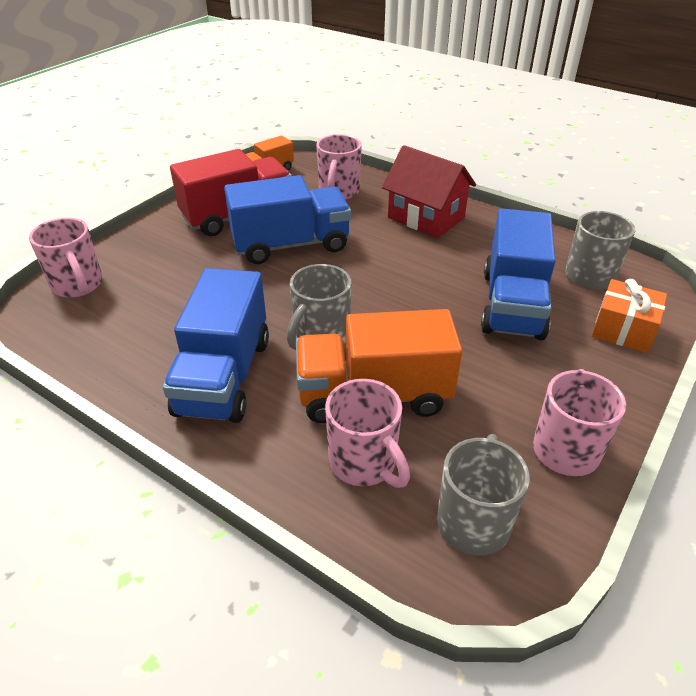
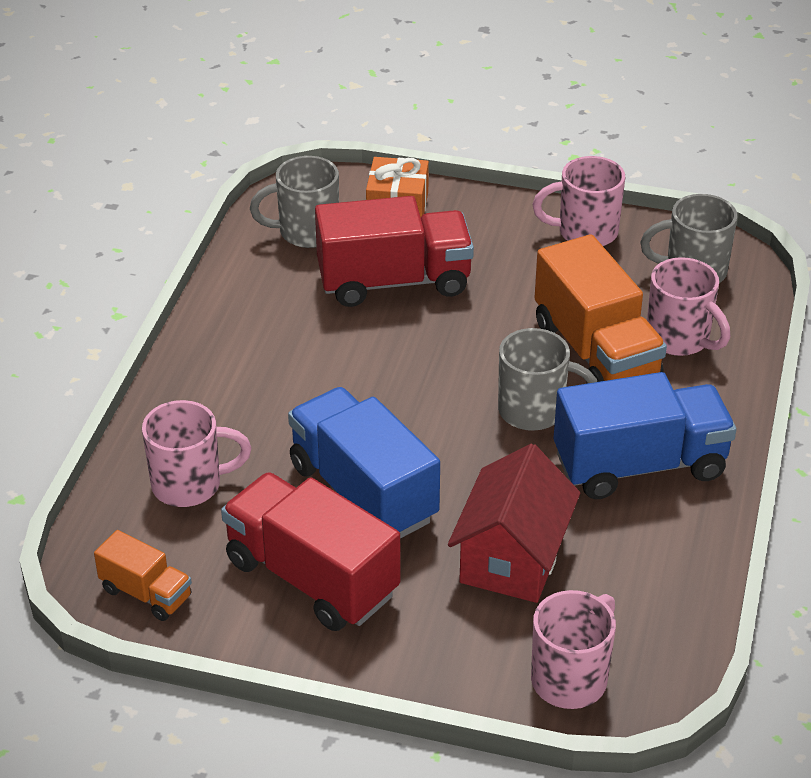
camera: 110 degrees left, 0 degrees up
pink mug [325,379,410,488] -> pink mug turned 105 degrees clockwise [647,257,730,356]
red house [382,145,476,238] -> red house moved to [448,444,580,603]
blue truck [481,208,555,340] -> red truck [315,196,474,307]

